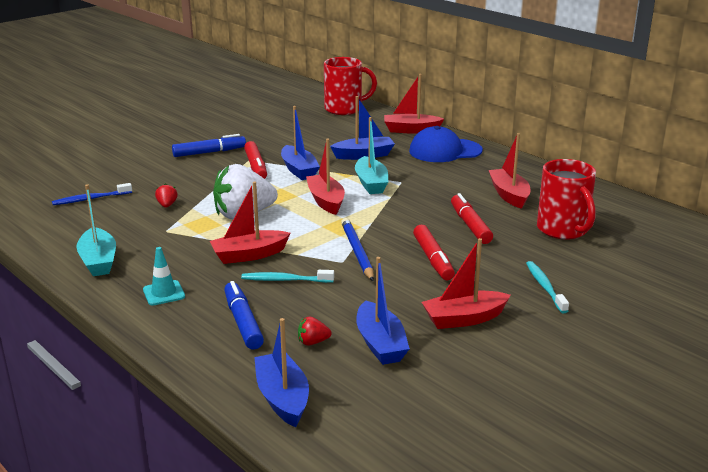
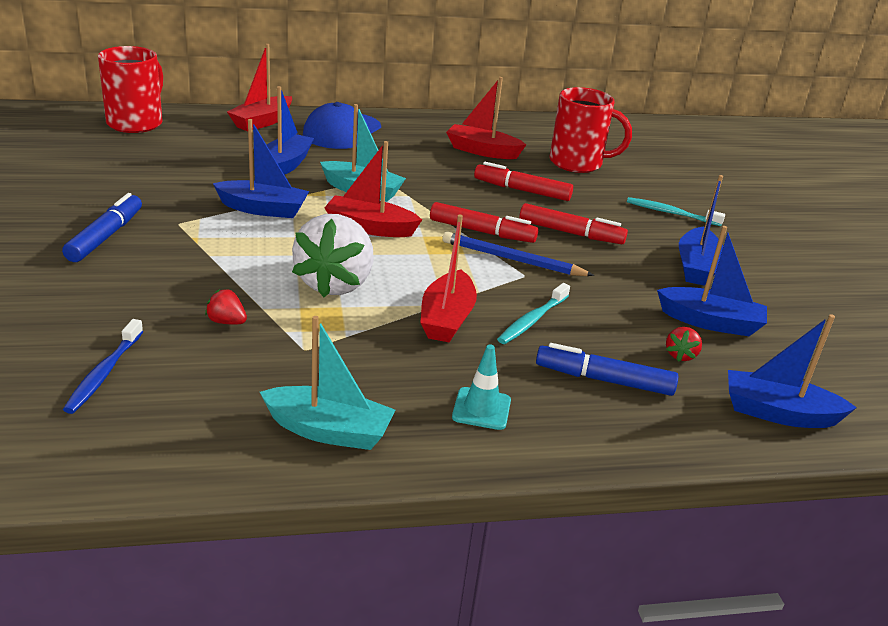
camera: 60 degrees left, 5 degrees up
red marker [244,141,267,179] -> red marker moved to [430,202,538,243]
red boat [422,238,511,329] -> blue boat [679,175,723,286]

